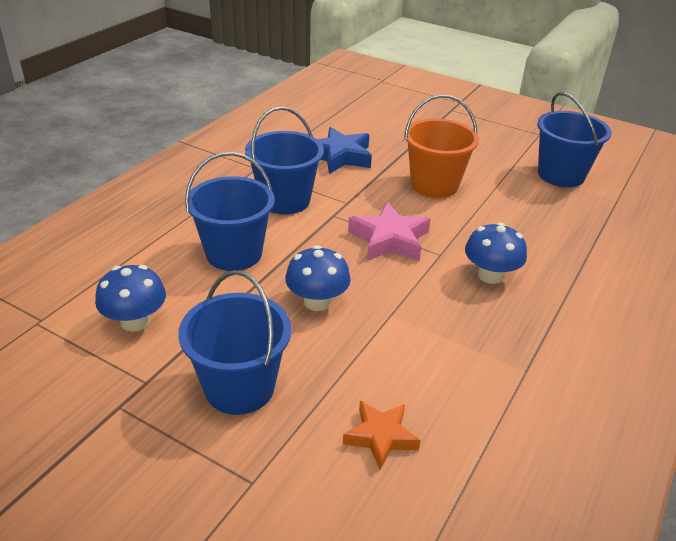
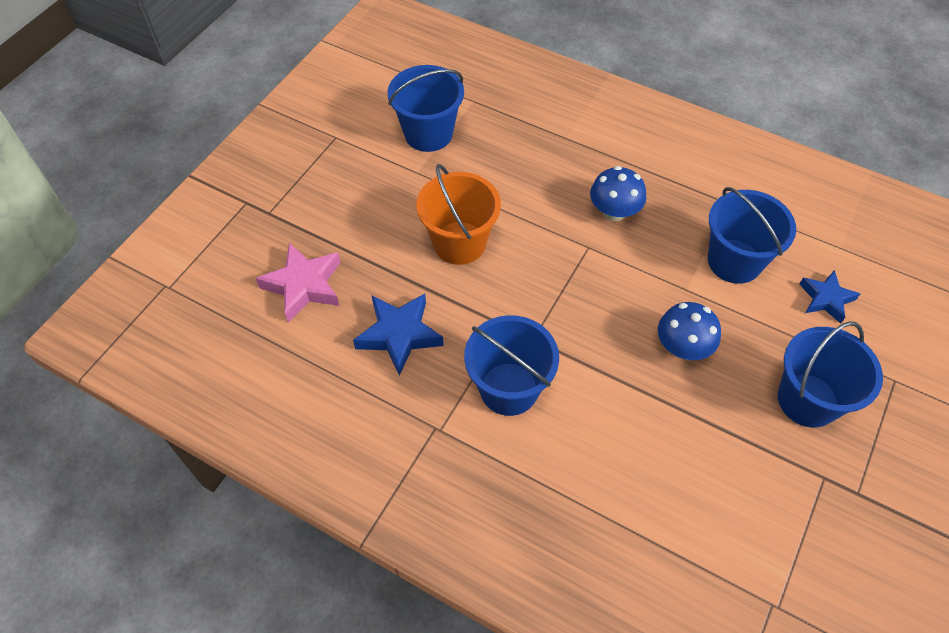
camera: 90 degrees left, 20 degrees up
blue mushroom [95,265,166,332] -> none
blue bucket [185,152,275,271] -> blue bucket moved to [708,187,796,284]
orange star [343,401,420,470] -> blue star [799,270,860,323]
pink star [348,202,431,261] -> pink star moved to [256,243,341,322]

